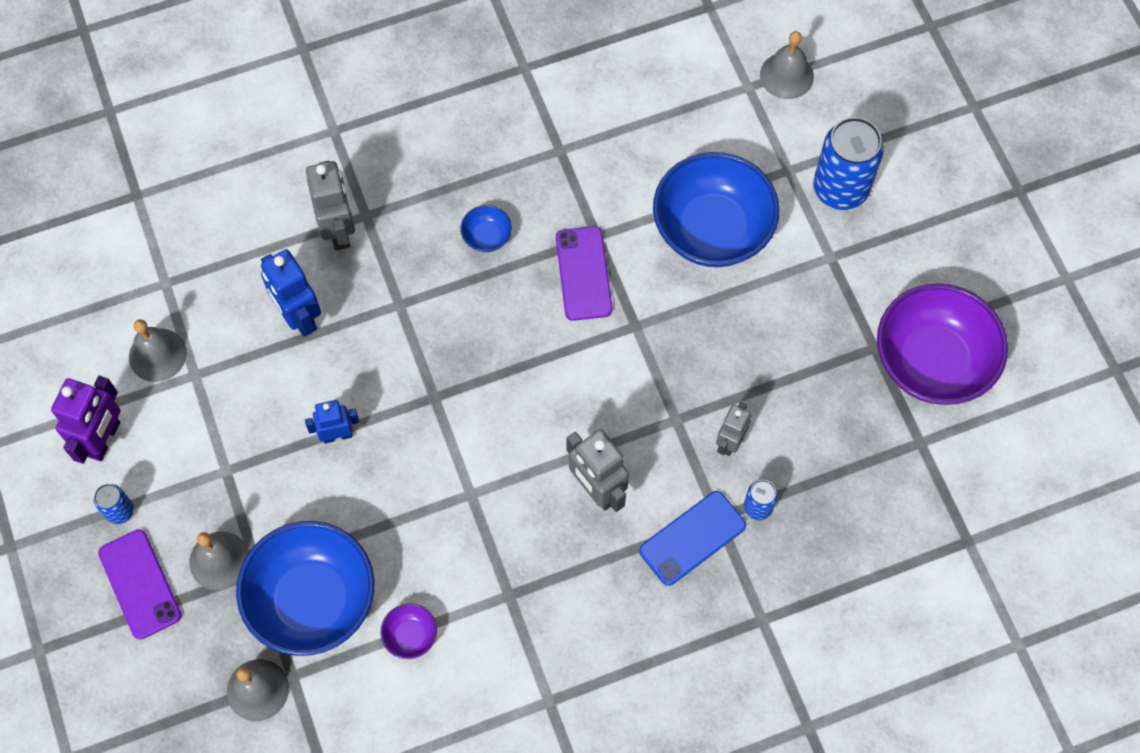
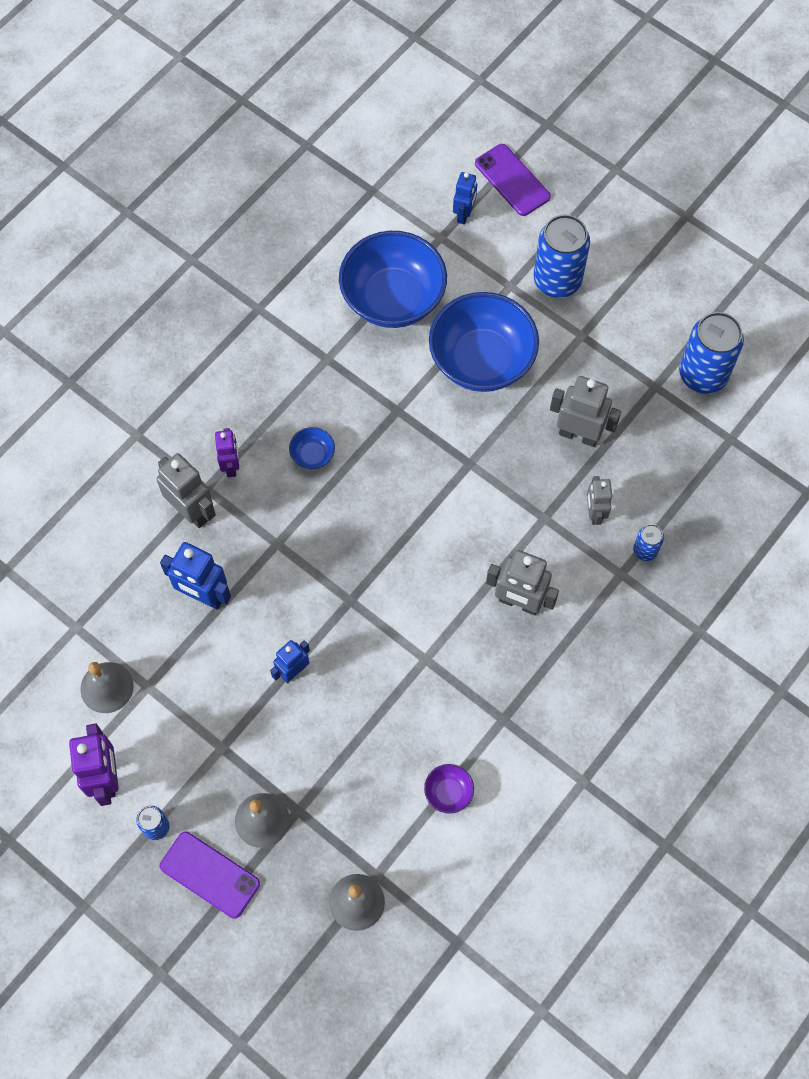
camera: 30 degrees left, 0 degrees up
blue bowl [236,521,374,656] -> blue bowl moved to [339,231,447,328]
purple phone [556,226,613,321] -> purple phone moved to [475,144,551,216]
blue phone [639,491,746,586] -> none
grey bell [760,31,814,99] -> blue robot [453,172,477,224]
purple bowl [877,283,1008,405] -> blue can [679,312,744,394]
none -> purple robot [215,428,239,477]
none -> grey robot [550,376,621,447]

